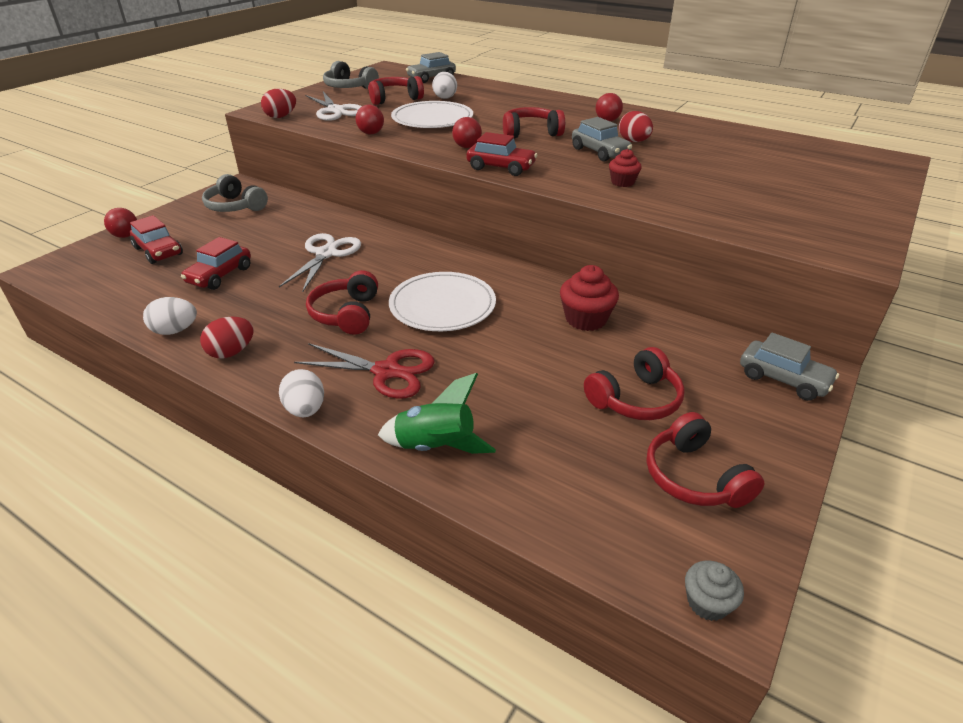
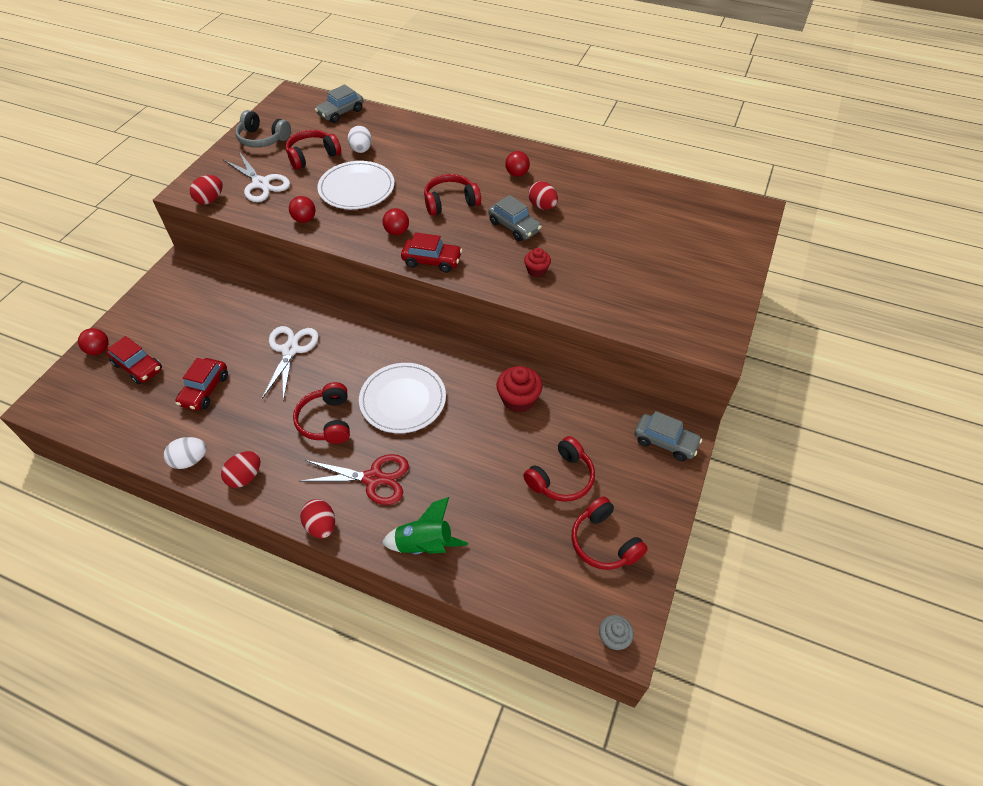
camera: 10 degrees left, 15 degrees up
grey headphones [202,174,268,212] -> none
white egg [279,369,324,417] -> red egg [300,499,335,538]

